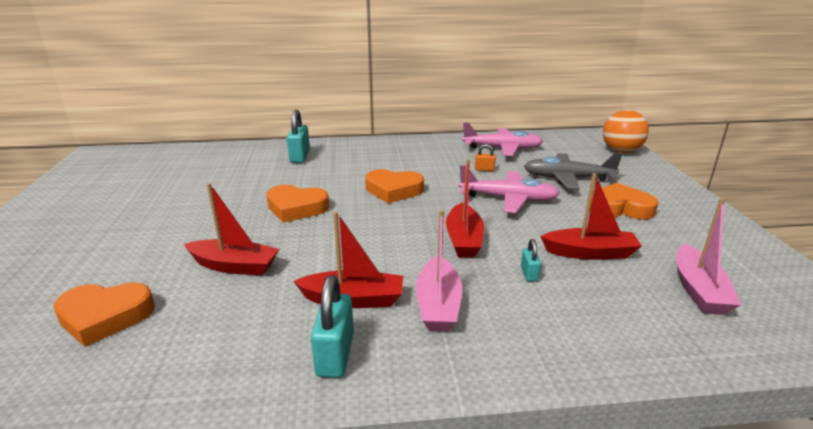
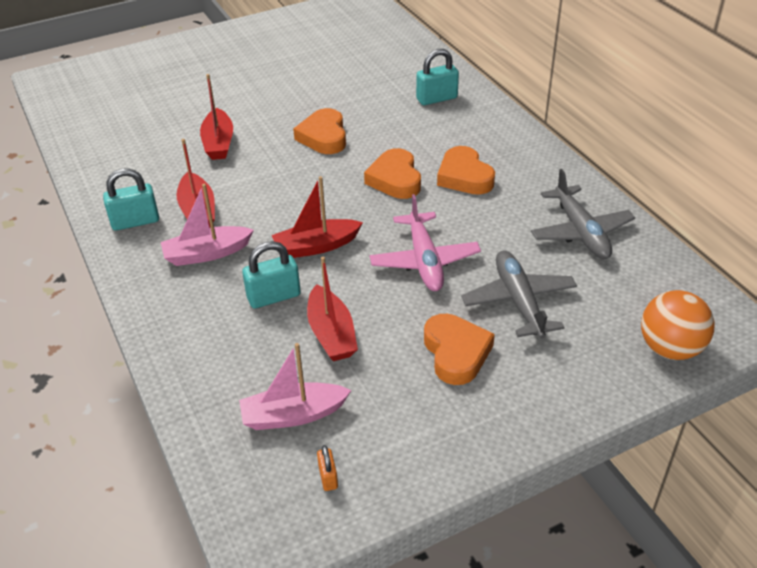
camera: 70 degrees right, 15 degrees up
orange heart [53,282,155,347] -> orange heart moved to [437,146,495,195]
pink plane [462,122,543,156] -> grey plane [531,169,635,259]
orange padlock [475,144,496,171] -> orange padlock moved to [317,445,338,491]
turquoise padlock [521,239,541,281] -> turquoise padlock [242,241,301,309], size x1.89

